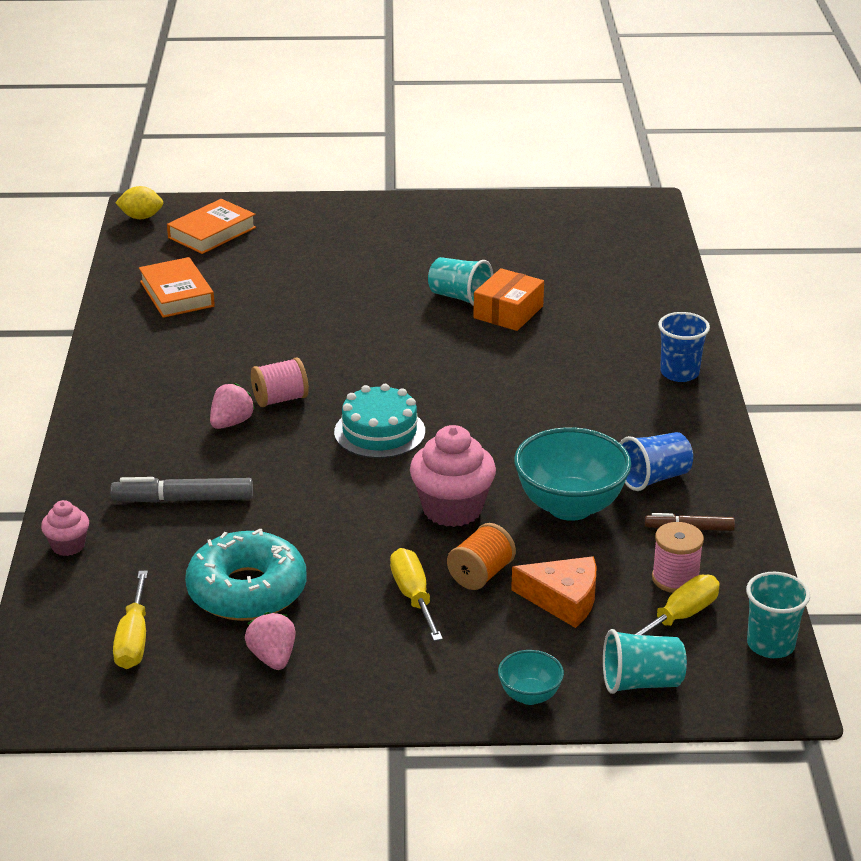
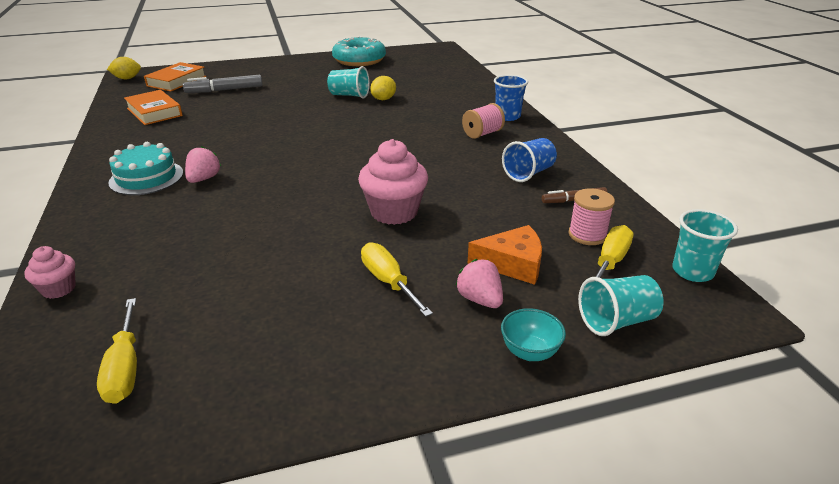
camera: 15 degrees left, 0 degrees up
grey marker [110,477,253,503] -> grey marker moved to [183,75,263,93]
turquoise donut [185,529,306,621] -> turquoise donut moved to [332,36,386,66]
pink strawberry [245,612,295,670] -> pink strawberry moved to [455,259,503,308]
pink spool [251,358,309,407] -> pink spool moved to [462,103,505,139]
turquoise cake [334,384,425,458] -> turquoise cake moved to [108,142,183,195]
orange spool [447,523,516,590] -> none
orange box [473,268,544,331] -> yellow lemon [370,76,396,100]
turquoise bowl [514,427,631,521] -> none

